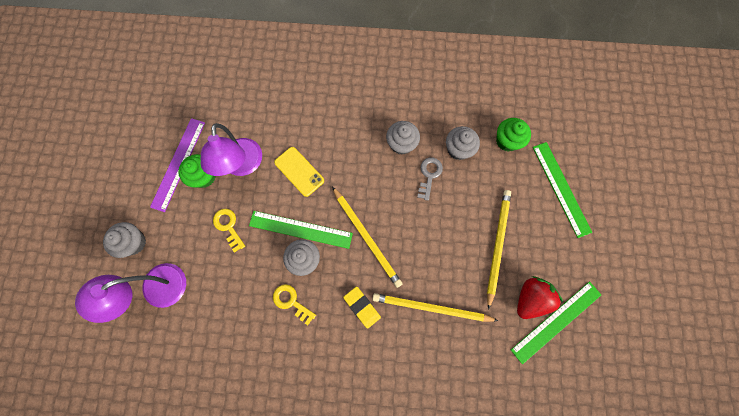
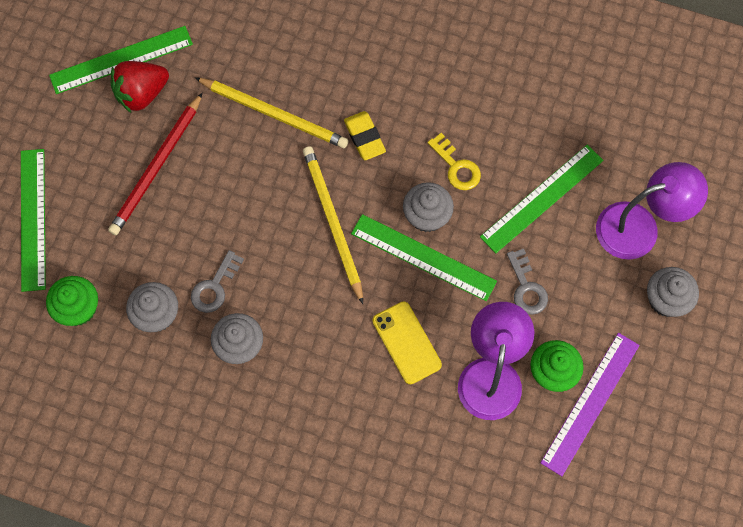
camera: 165 degrees left, 5 degrees down
yellow key [213,209,245,253] -> grey key [507,249,548,315]
yellow pencil [487,190,511,310] -> red pencil [108,93,202,235]
none -> green ruler [480,145,604,253]

